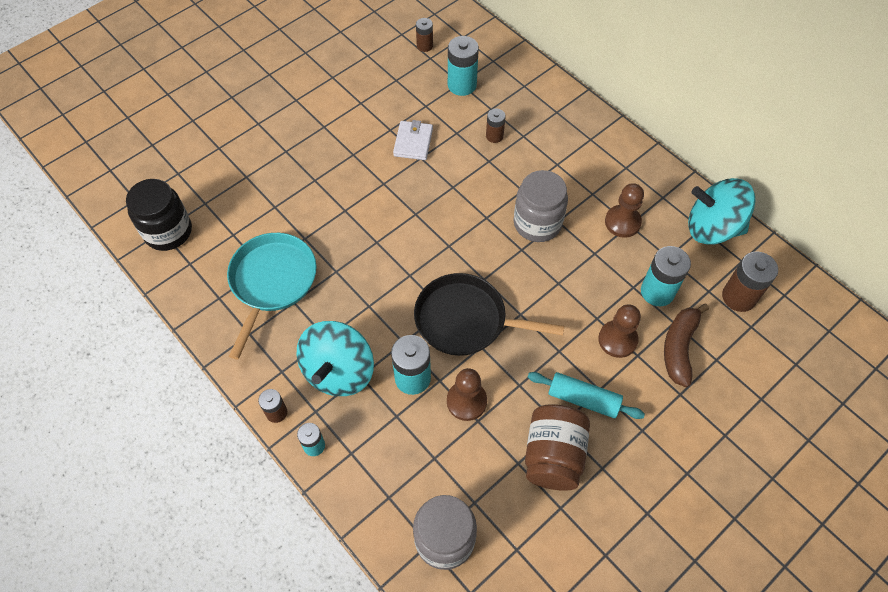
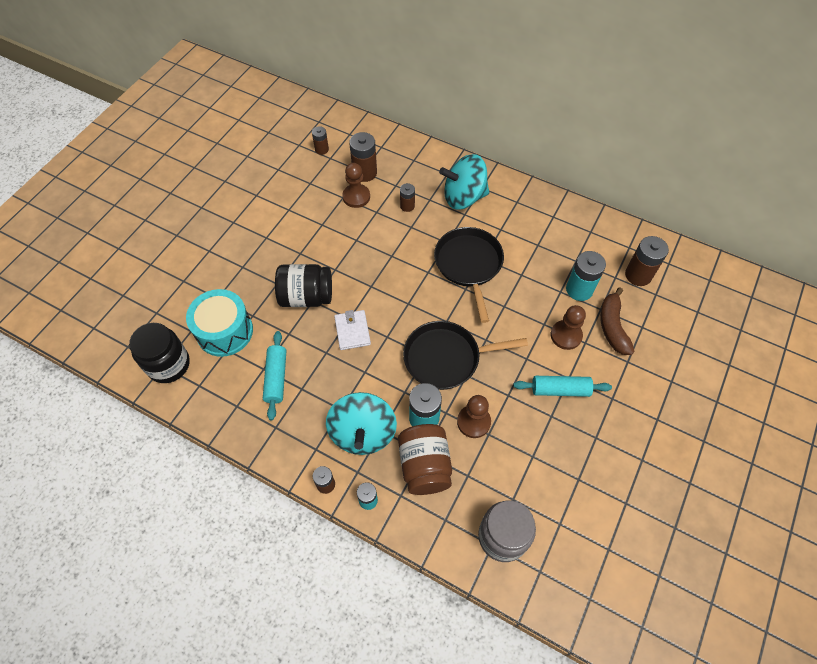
camera: 20 degrees left, 0 degrees up
turquoise pan [227,233,317,359] -> turquoise rolling pin [263,331,286,420]
white wallet [393,120,433,160] -> white wallet moved to [334,310,371,350]
turquoise battery [448,36,479,96] -> brown battery [349,132,377,182]
grey jar [514,170,568,242] -> black pan [434,227,504,323]
brown jar [525,404,590,491] -> brown jar moved to [398,424,452,495]
brown pawn [605,183,644,238] -> brown pawn moved to [342,163,370,208]
turquoise spinning top [688,178,756,245] -> turquoise spinning top moved to [439,154,489,210]
none -> turquoise drum [186,289,253,357]
none -> black jar [275,264,332,307]

